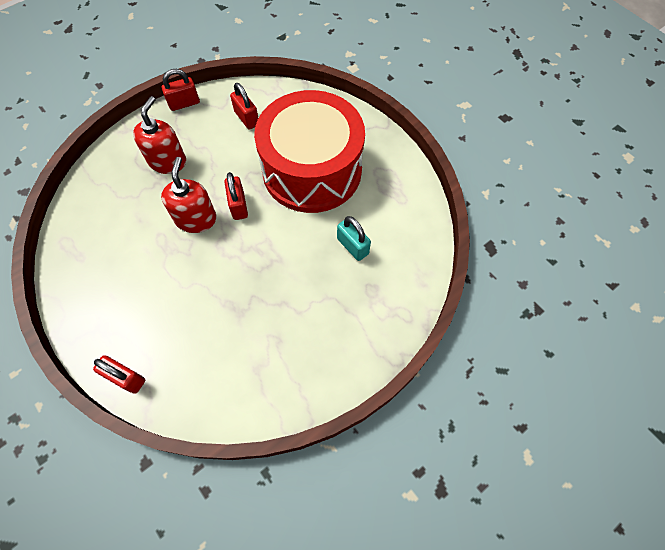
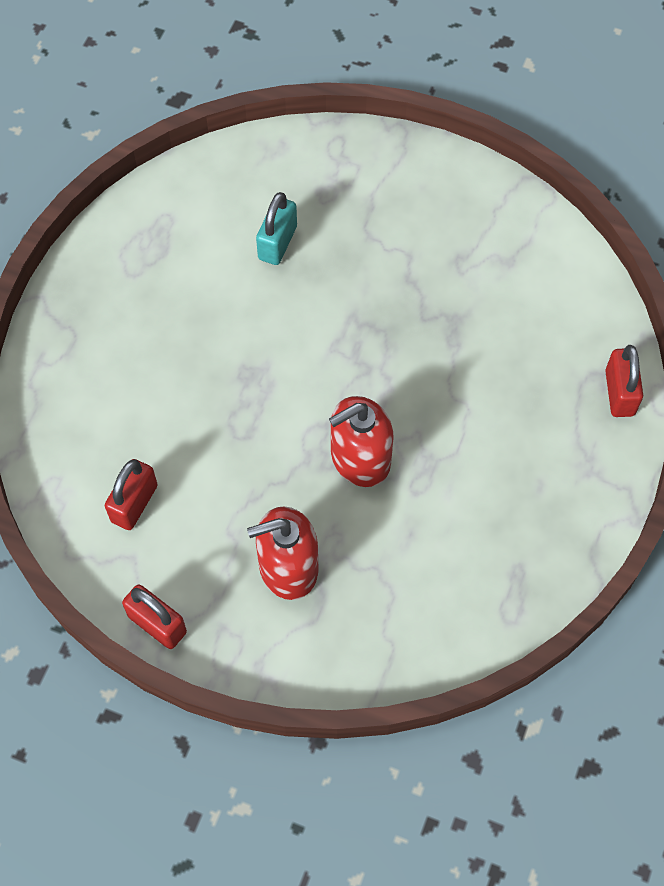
camera: 120 degrees left, 0 degrees up
red padlock [224,172,248,220] -> none
red drum [254,90,365,213] -> none

